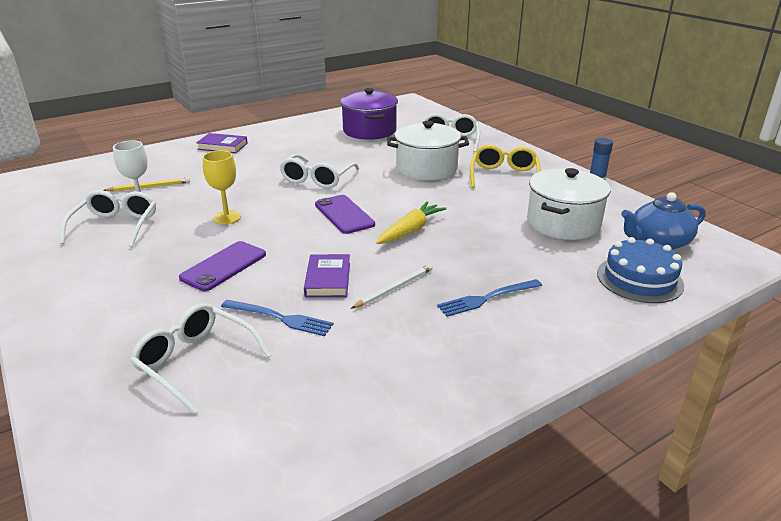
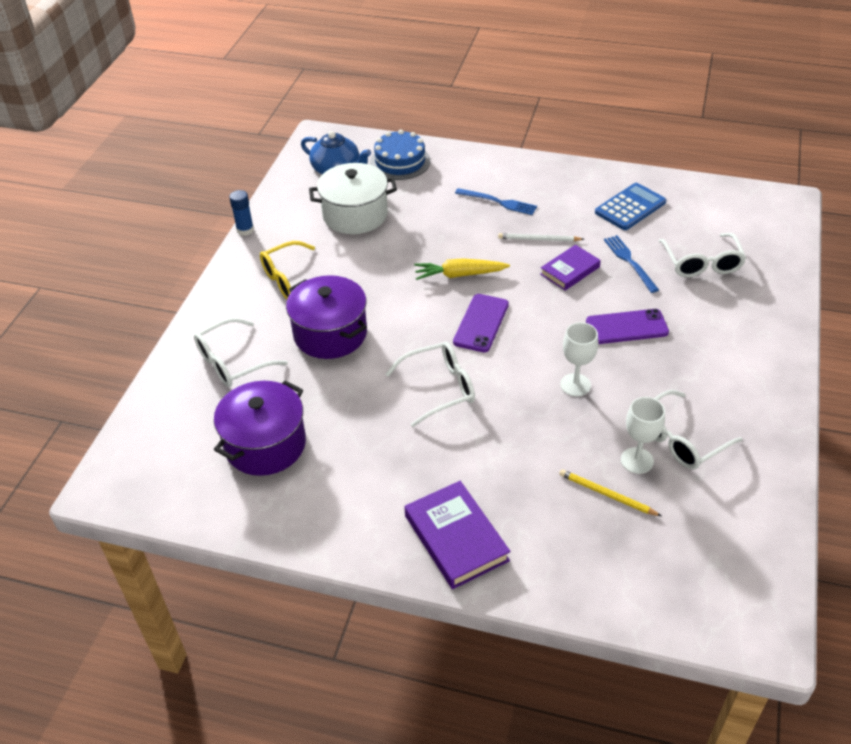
camera: 130 degrees left, 15 degrees up
purple book [196,133,248,153] -> purple book [405,481,511,589], size x1.51
yellow goblet [203,150,241,224] -> white goblet [560,322,598,397]
white pot [387,121,469,180] -> purple pot [286,275,367,359]
none -> blue calculator [595,183,666,230]

